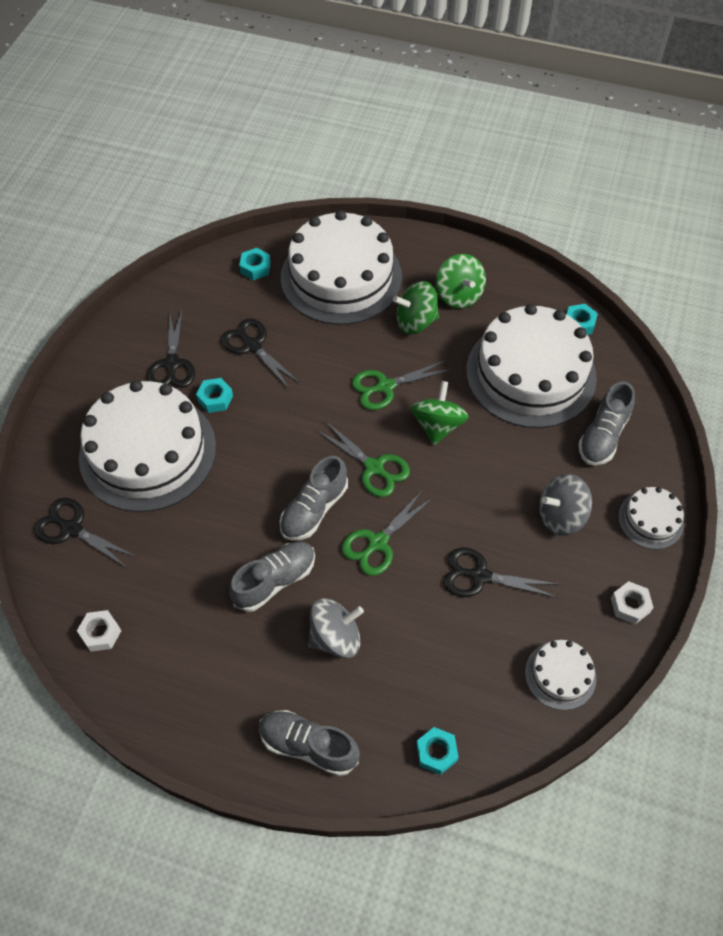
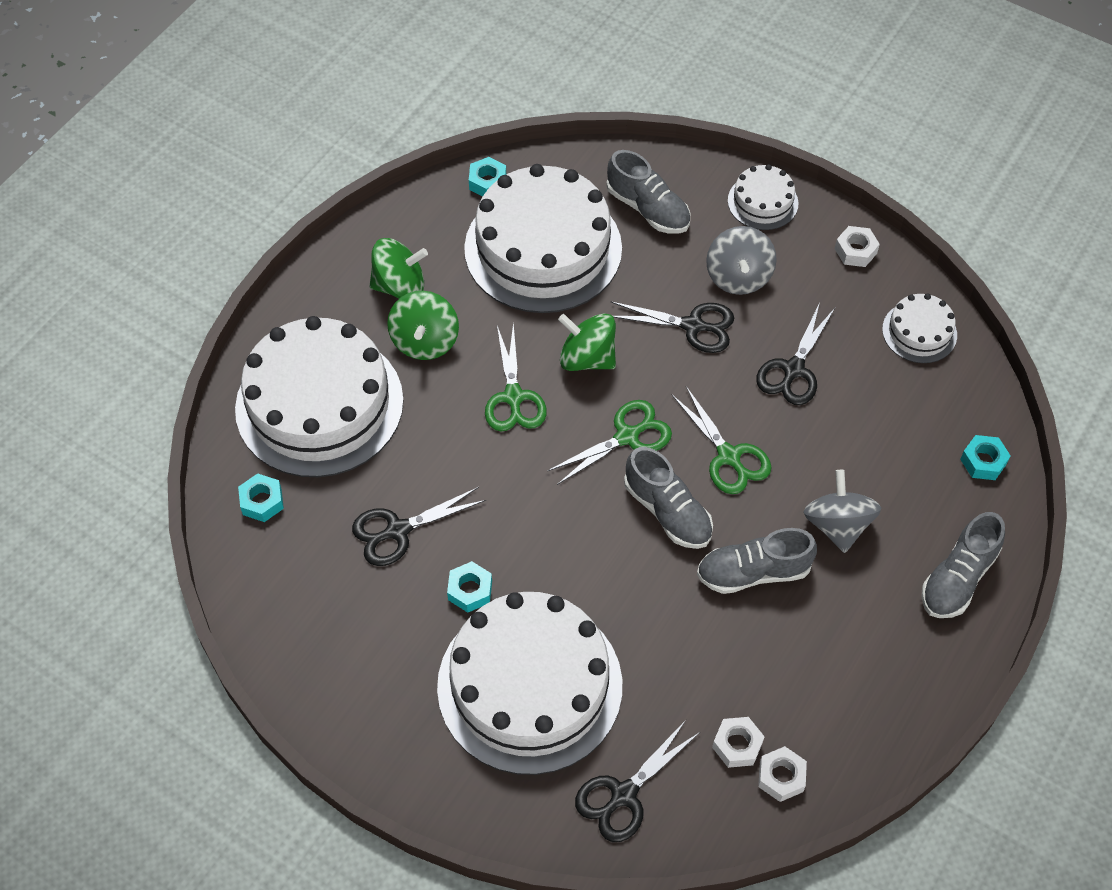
camera: 75 degrees left, 0 degrees up
black scissors [147,311,195,388] -> black scissors moved to [611,302,734,353]
grey shoe [229,541,315,612] -> grey shoe turned 75 degrees counterclockwise [697,528,817,594]
none -> white nut [712,717,765,768]

